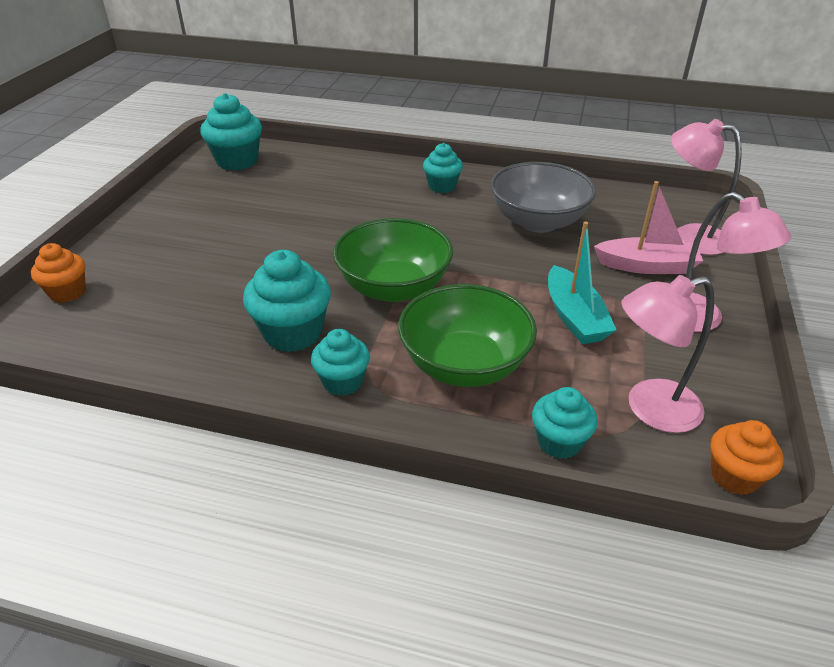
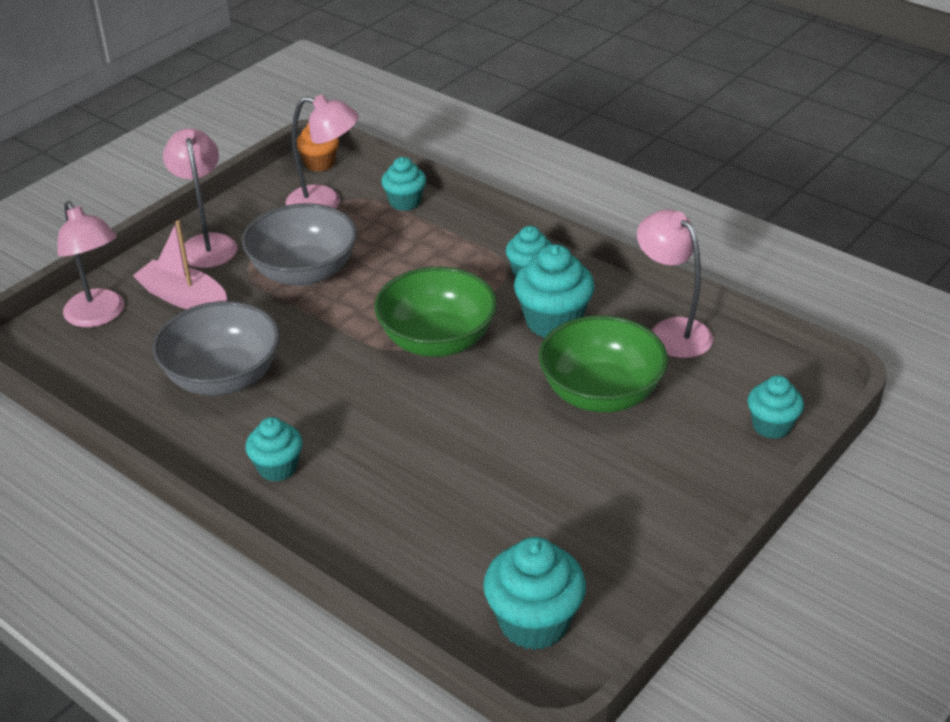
camera: 155 degrees left, 0 degrees up
orange cupcake [31,243,86,303] -> turquoise cupcake [748,375,804,439]
green bowl [398,284,537,387] -> green bowl moved to [539,315,668,412]
turquoise boat [548,221,617,344] -> grey bowl [242,203,357,286]
none -> pink lamp [637,209,713,358]

